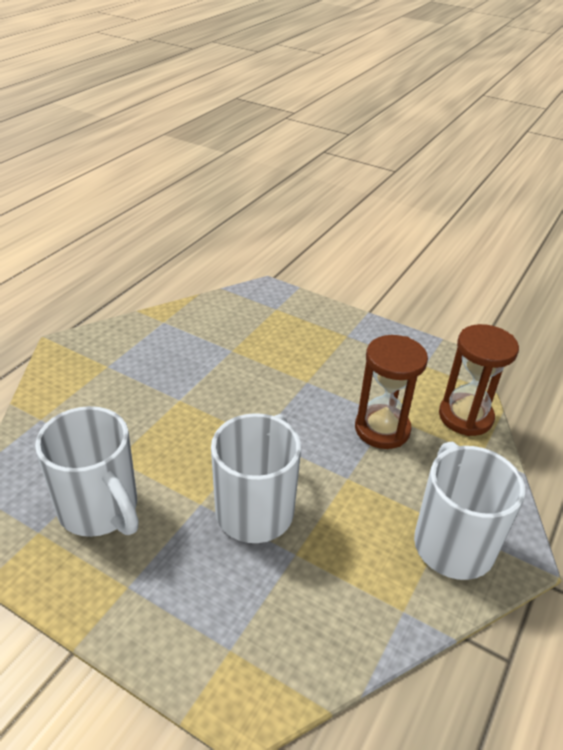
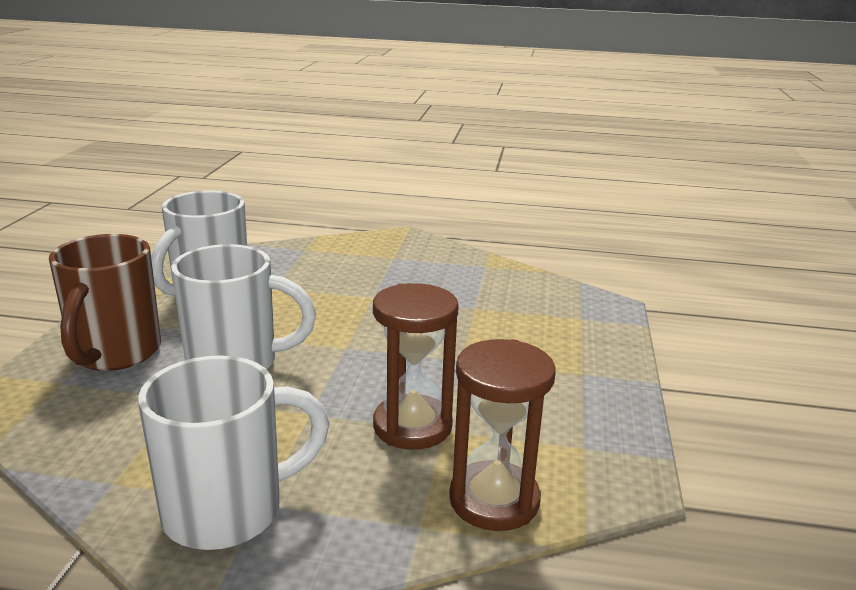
camera: 70 degrees right, 15 degrees down
none -> brown mug [49,234,161,371]

